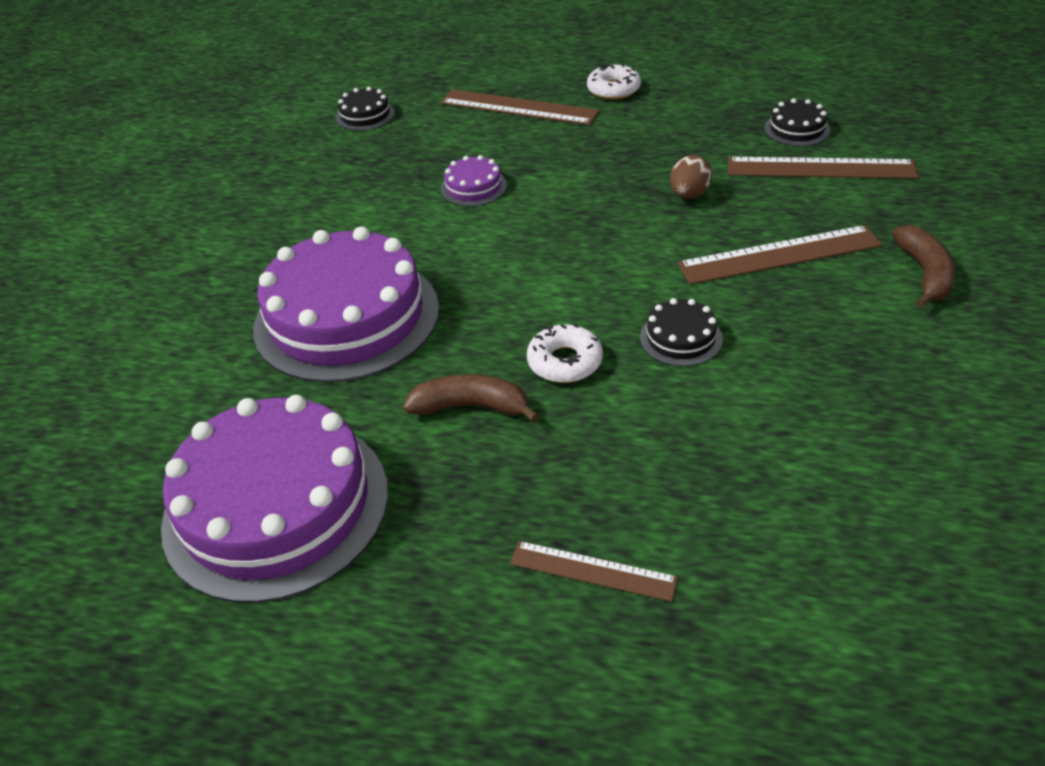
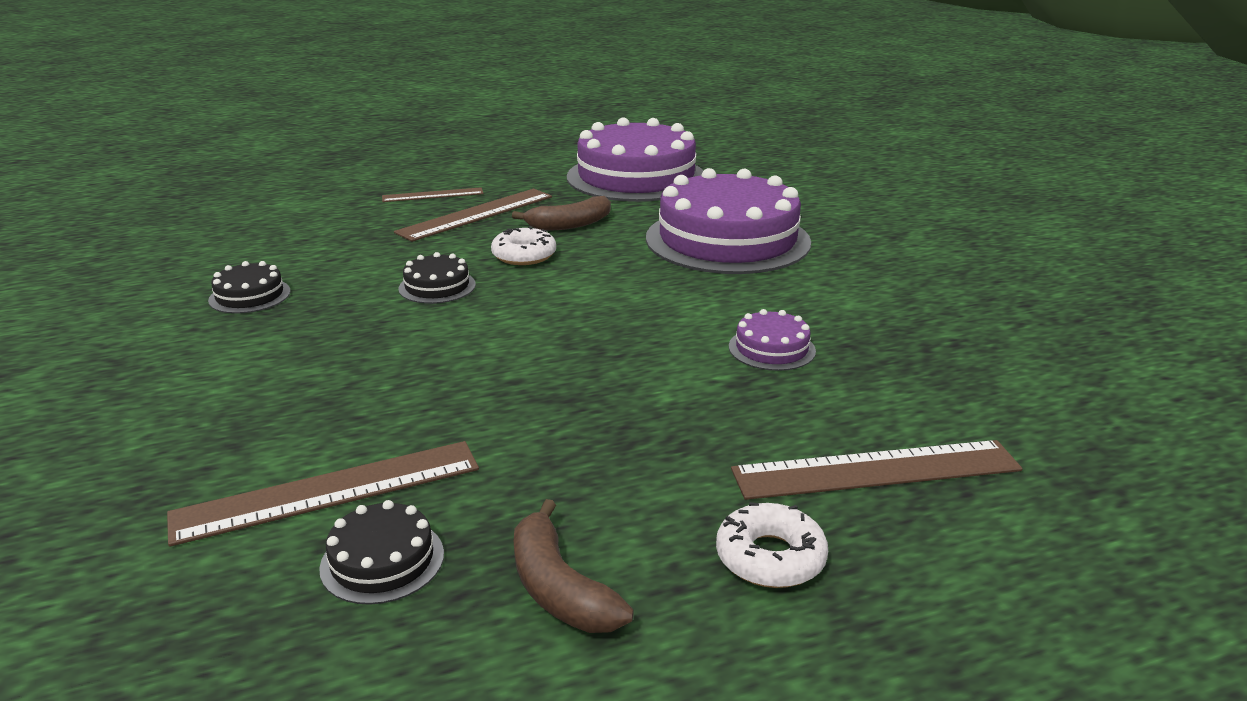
camera: 145 degrees right, 15 degrees down
black cake [336,87,395,131] -> black cake moved to [208,261,291,314]
brown egg [670,155,712,199] -> none
brown ruler [678,225,882,285] -> brown ruler moved to [394,189,552,242]
brown banana [892,225,956,308] -> brown banana moved to [514,499,634,633]

